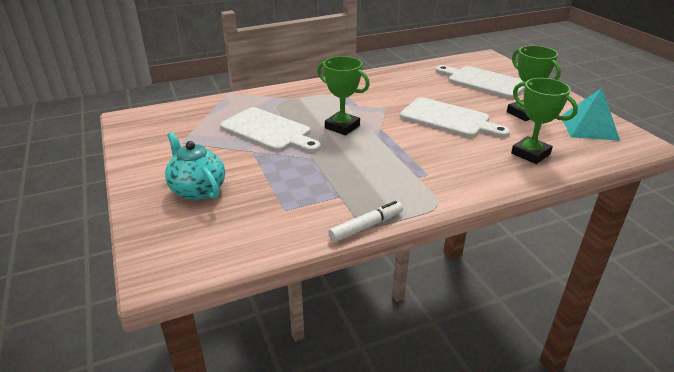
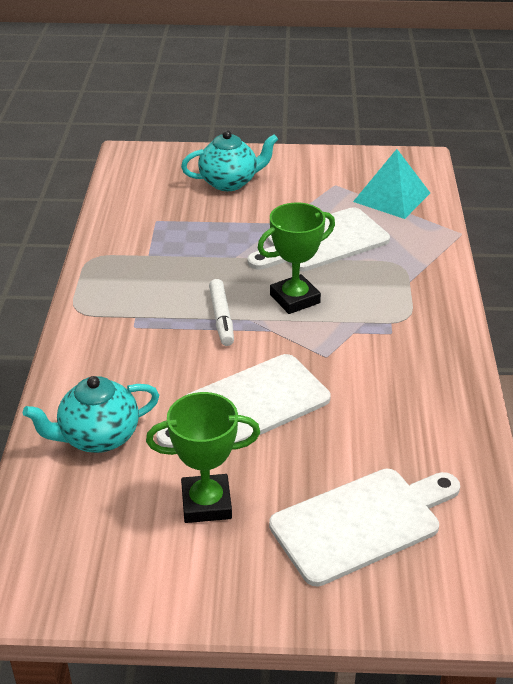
camera: 115 degrees right, 5 degrees up
white marker [328,201,403,242] -> white marker moved to [209,279,234,346]
green trophy [511,78,578,164] -> turquoise teapot [23,376,159,453]
turquoise pyramid [561,88,620,141] -> turquoise pyramid moved to [353,149,430,219]

